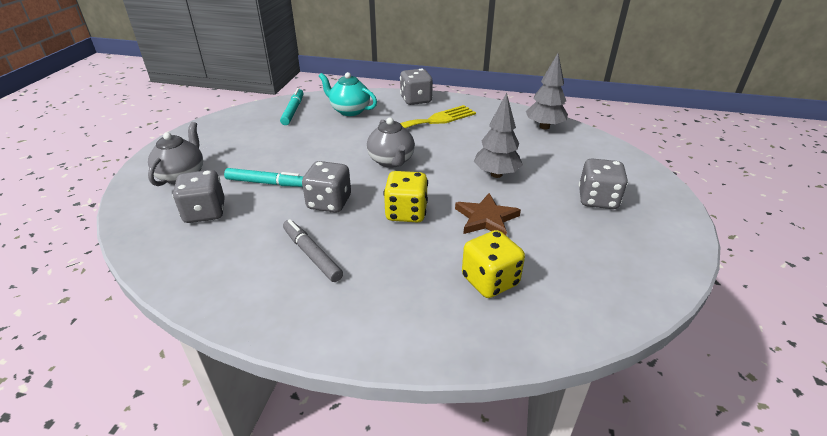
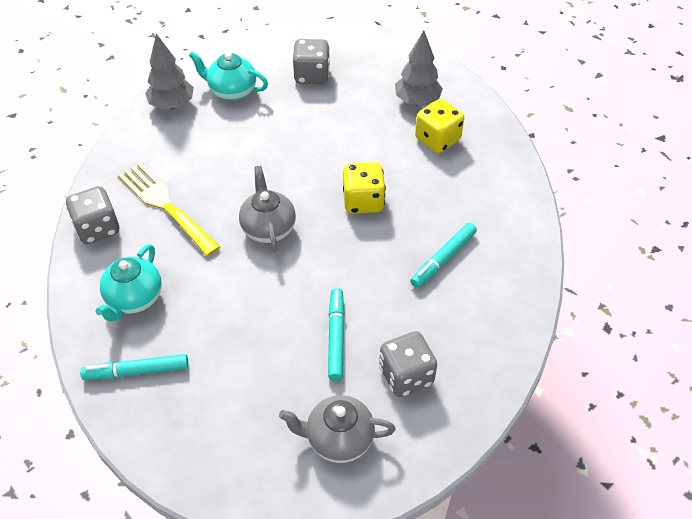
camera: 100 degrees left, 15 degrees up
grey marker [283,219,343,282] -> turquoise marker [410,223,477,288]
grey dice [302,161,351,213] -> none
grey teapot [367,118,415,168] -> grey teapot turned 75 degrees counterclockwise [239,166,296,252]
brown star [455,193,521,235] -> none
grey tree [474,92,523,178] -> grey tree moved to [395,30,443,106]
none -> turquoise teapot [189,51,268,101]

